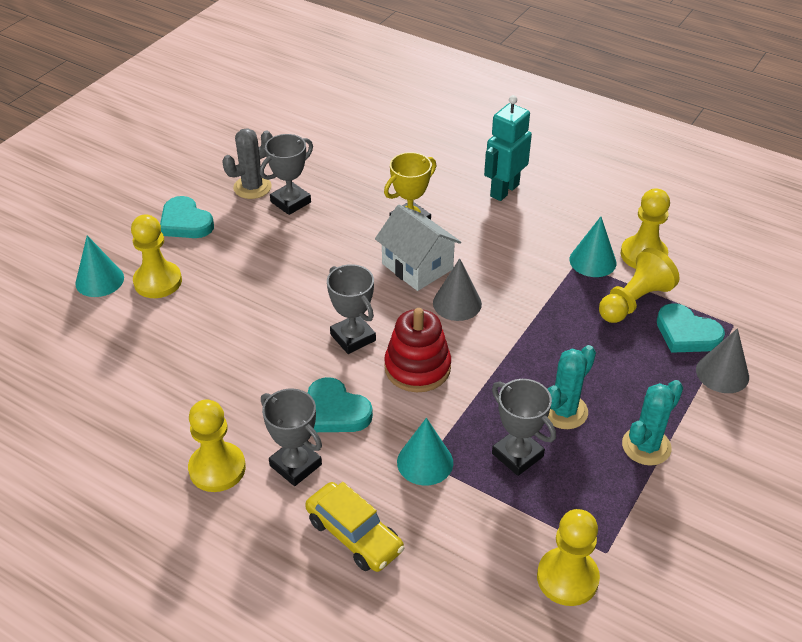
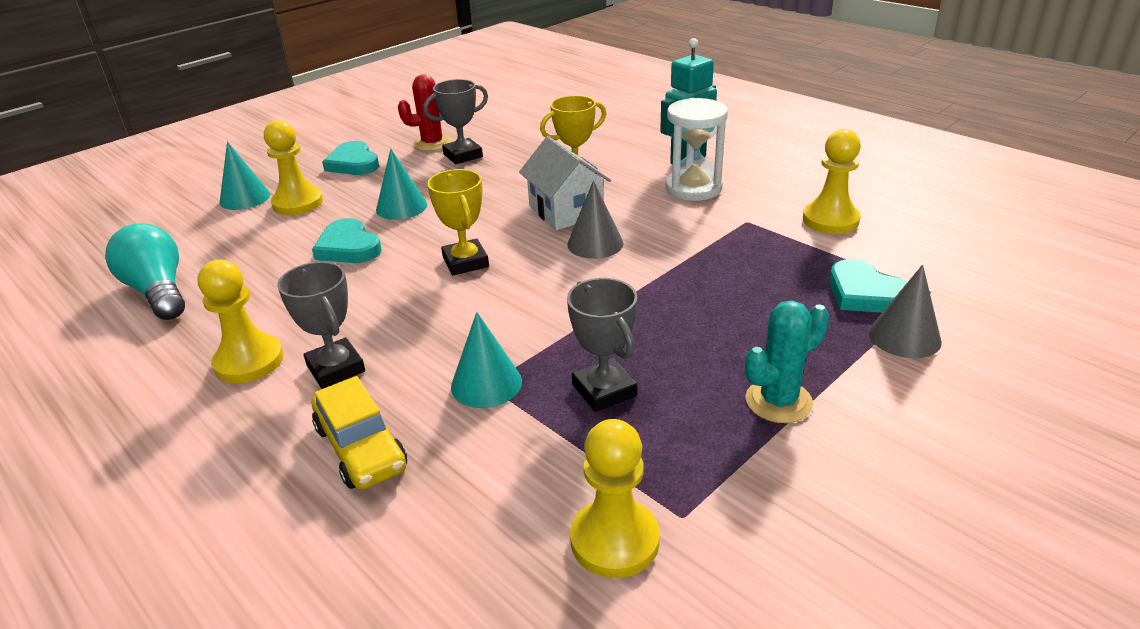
camera: 15 degrees right, 10 degrees down
grey cactus [222,128,273,199] -> red cactus [398,74,452,151]
turquoise heart [308,377,373,432] -> turquoise heart moved to [312,218,382,263]
grey trophy [327,264,376,354] -> yellow trophy [427,169,489,276]
red stacking toy [384,308,451,392] -> none
turquoise cactus [547,345,596,429] -> none
turquoise cone [569,217,617,277] -> turquoise cone moved to [376,148,427,220]
yellow pawn [599,248,680,323] -> none
none -> turquoise light bulb [105,223,185,320]
none -> white hourglass [665,98,728,201]

